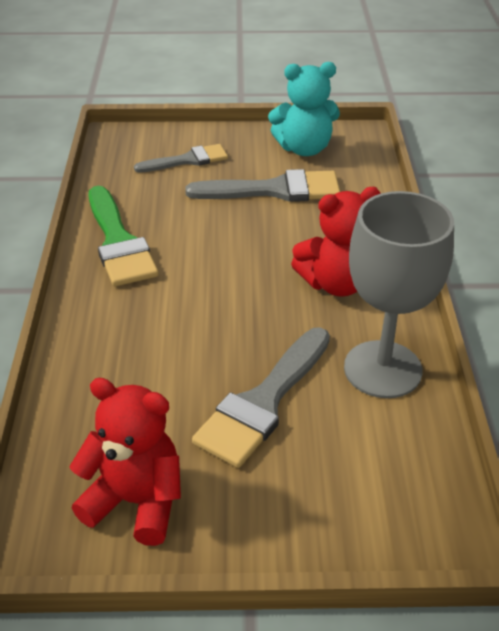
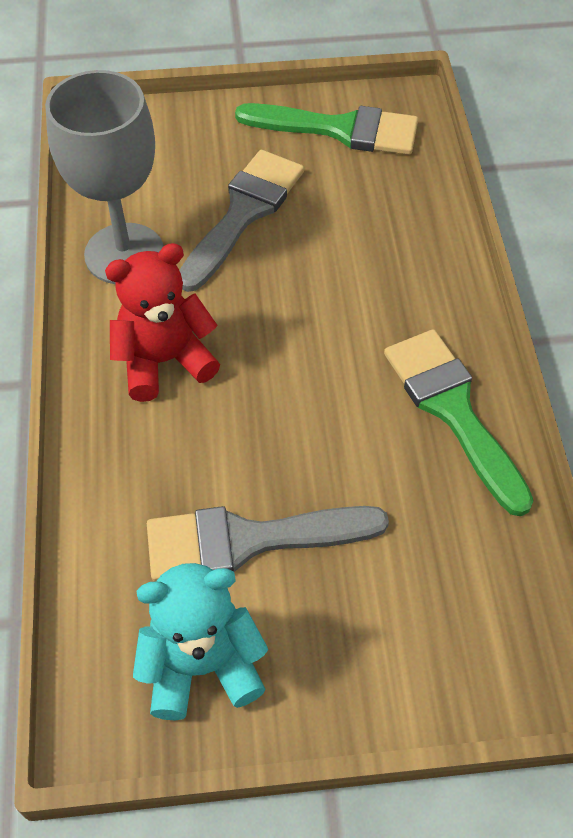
camera: 175 degrees right, 15 degrees up
red teddy bear [69,378,181,546] -> green brush [235,103,418,155]
grey brush [134,144,228,173] -> none

